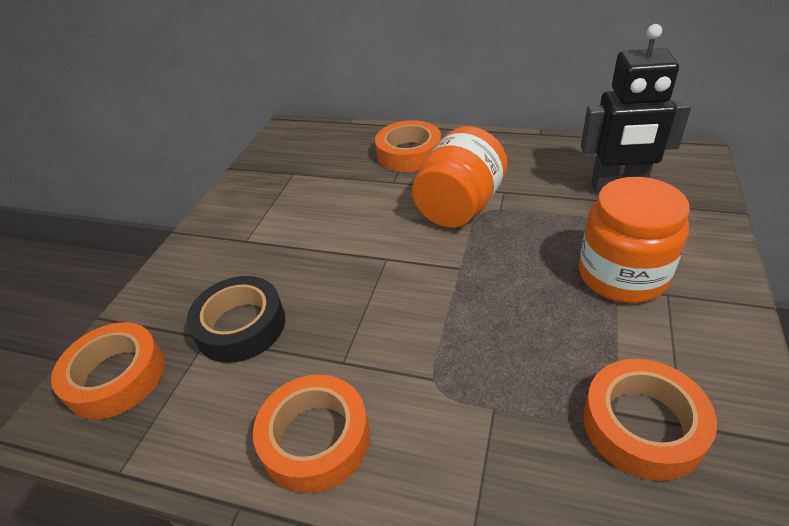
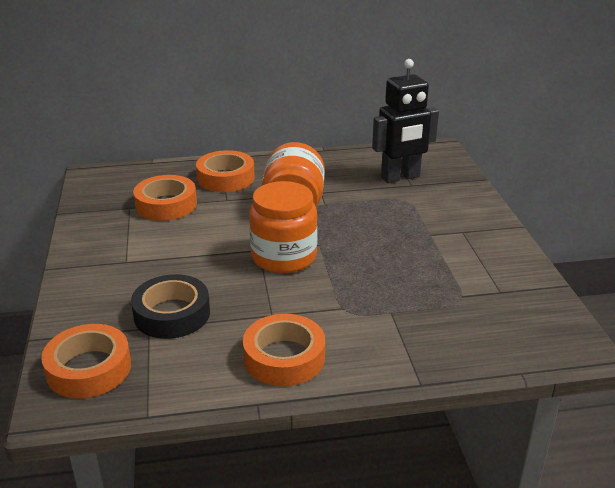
camera: 30 degrees left, 10 degrees down
orange jar [579,177,690,303] -> orange jar moved to [249,181,318,273]
orange tape [583,359,717,481] -> orange tape moved to [133,175,197,221]

